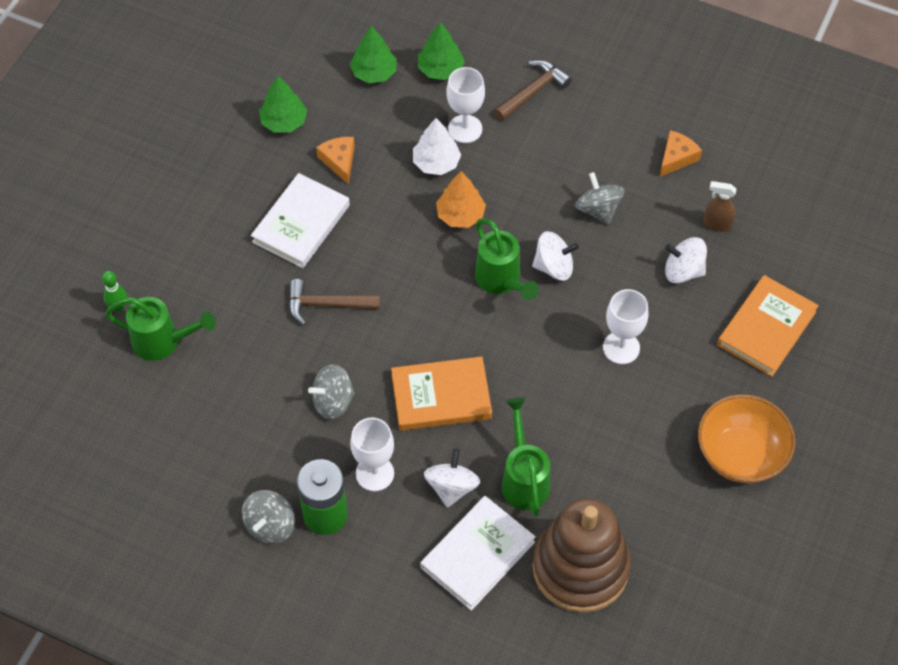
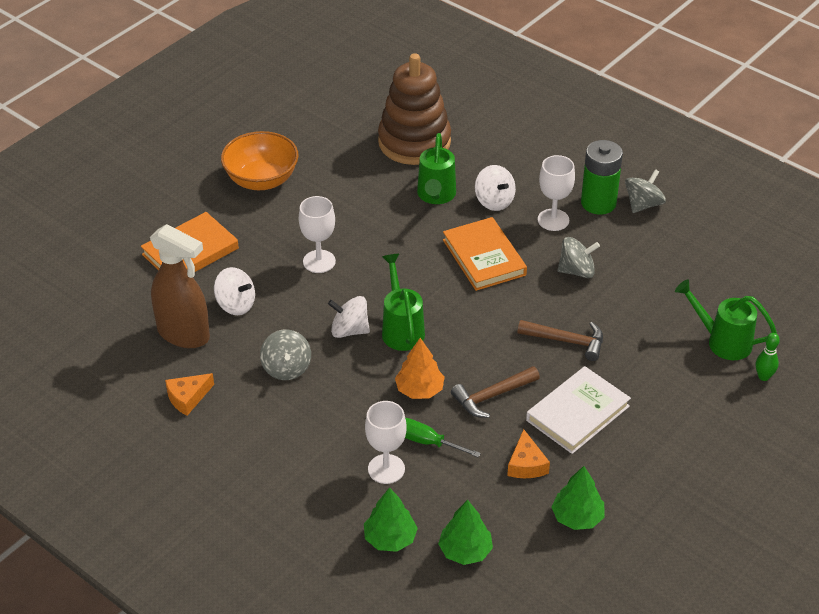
camera: 165 degrees left, 15 degrees down
orange book [391,357,492,431] -> orange book turned 60 degrees clockwise [443,217,527,291]
white tree [413,118,461,175] -> green screwdriver [405,418,481,457]
white book [421,496,536,611] -> none
white spinning top [424,449,480,508] -> white spinning top turned 60 degrees counterclockwise [475,165,516,211]
brown hammer [494,60,572,121] -> brown hammer moved to [451,366,540,418]
brown spray bottle [704,181,737,232] -> brown spray bottle [150,224,210,348], size x2.12

